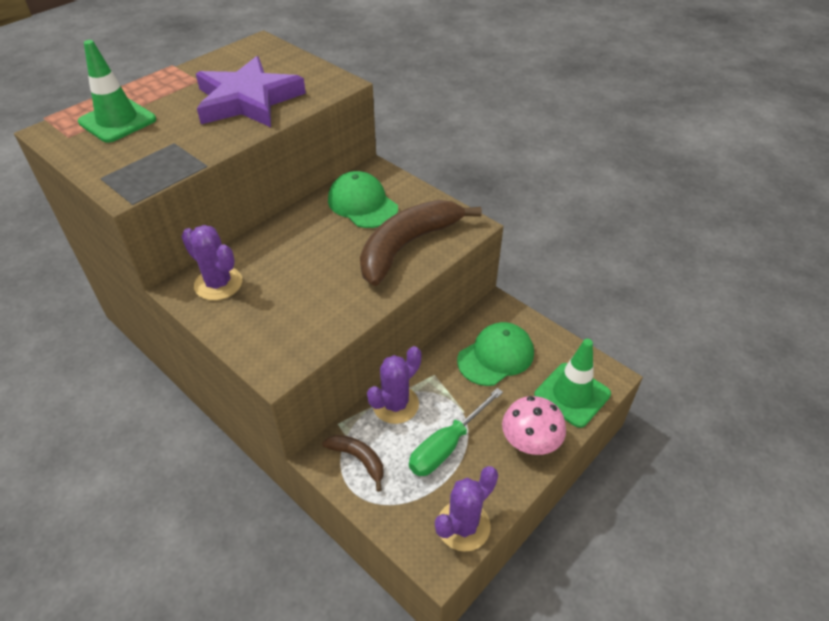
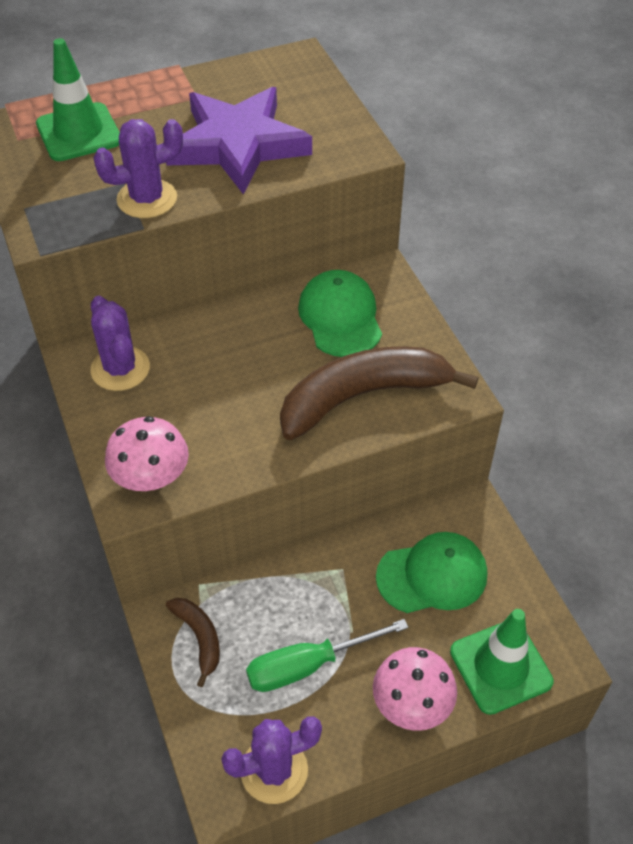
camera: 25 degrees right, 5 degrees up
purple cactus [367,346,422,424] -> purple cactus moved to [93,119,183,218]
none -> pink mushroom [105,416,189,491]

